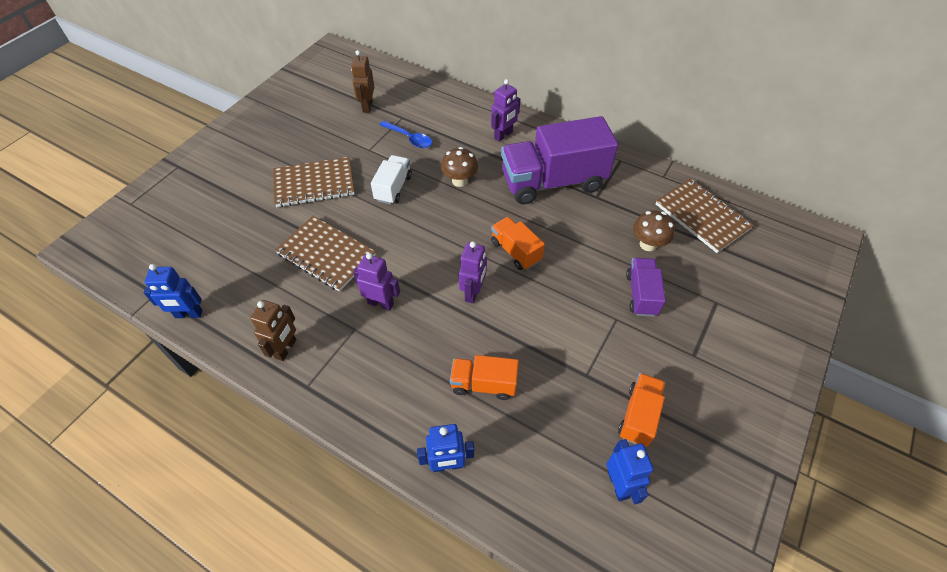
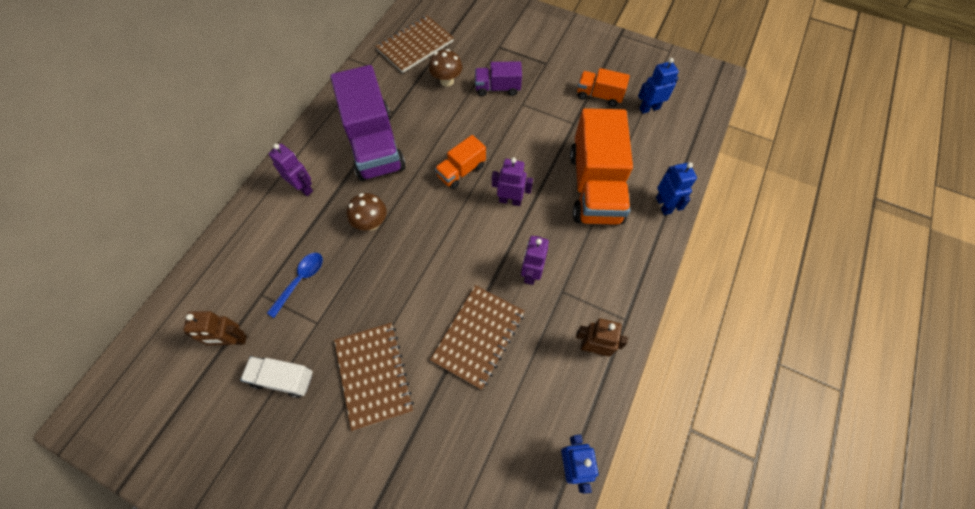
camera: 95 degrees left, 10 degrees up
white truck [371,155,412,205] -> white truck moved to [240,356,313,398]
orange truck [450,355,519,400] -> orange truck [570,108,633,225], size x2.02

